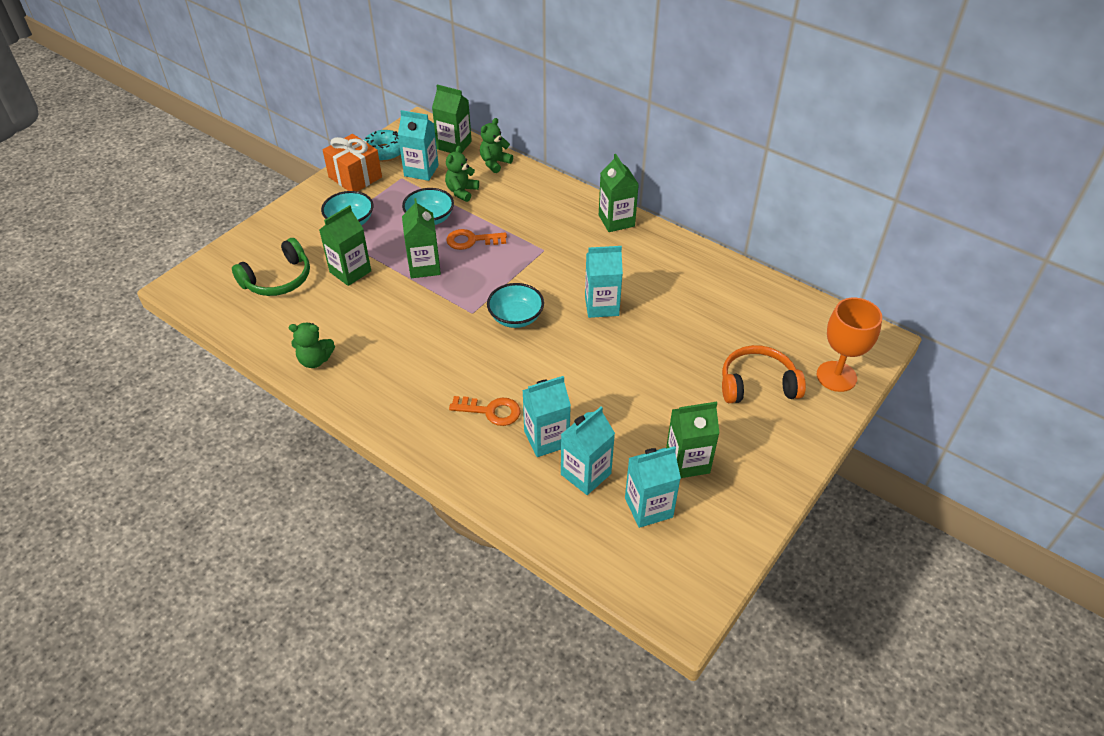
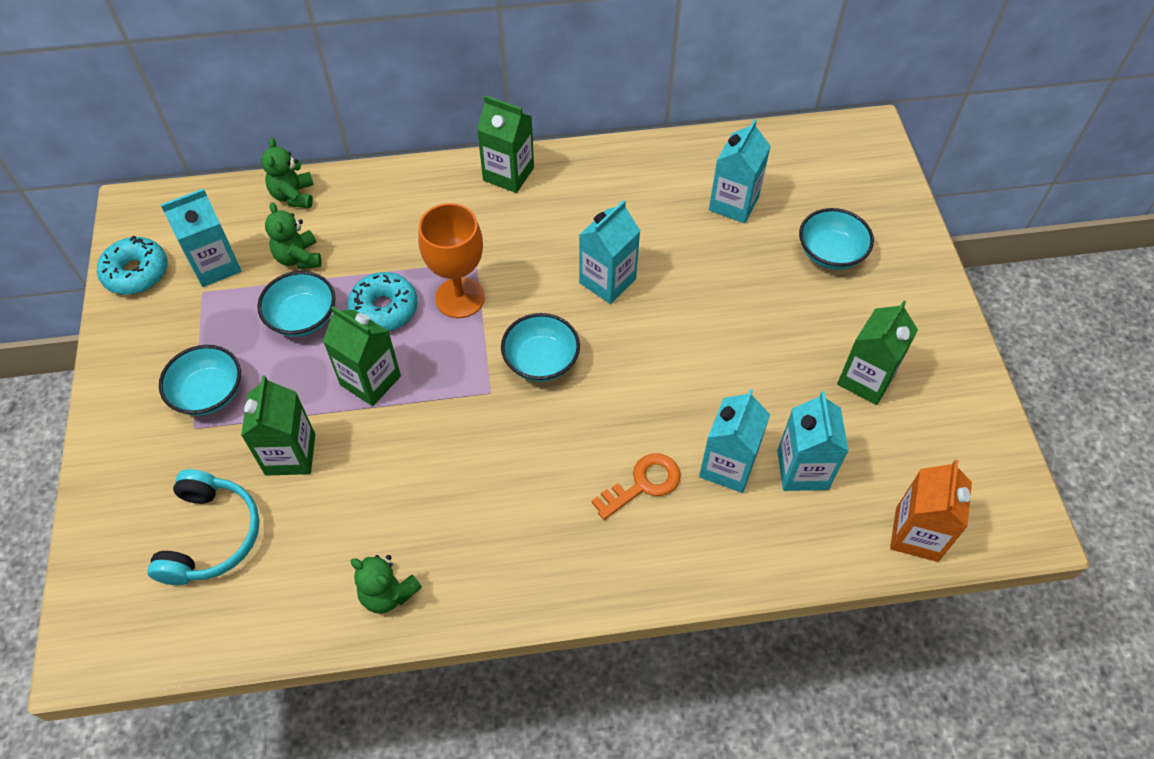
camera: 45 degrees left, 10 degrees up
green headphones [232,238,310,296] -> turquoise headphones [147,469,260,585]
green teddy bear [289,323,335,368] -> green teddy bear turned 75 degrees clockwise [351,555,422,614]
orange gift [323,134,382,192] -> none
green carton [432,84,472,153] -> none
orange key [446,229,507,250] -> turquoise donut [348,272,418,331]
turquoise carton [625,446,681,528] -> turquoise carton moved to [709,119,771,223]
orange headphones [722,345,806,403] -> turquoise bowl [799,208,874,270]
orange goblet [817,298,882,392] -> orange goblet moved to [418,203,485,318]
none -> orange carton [890,460,972,562]

